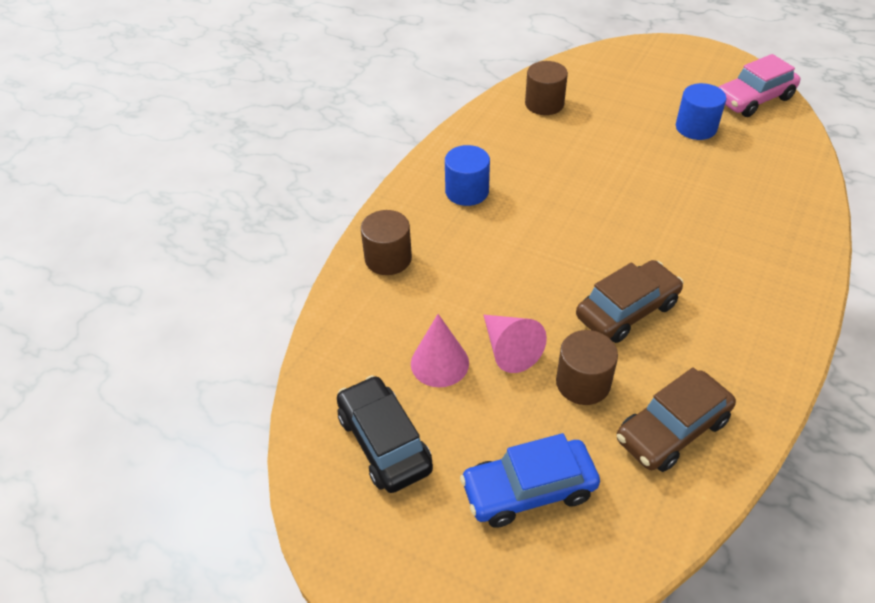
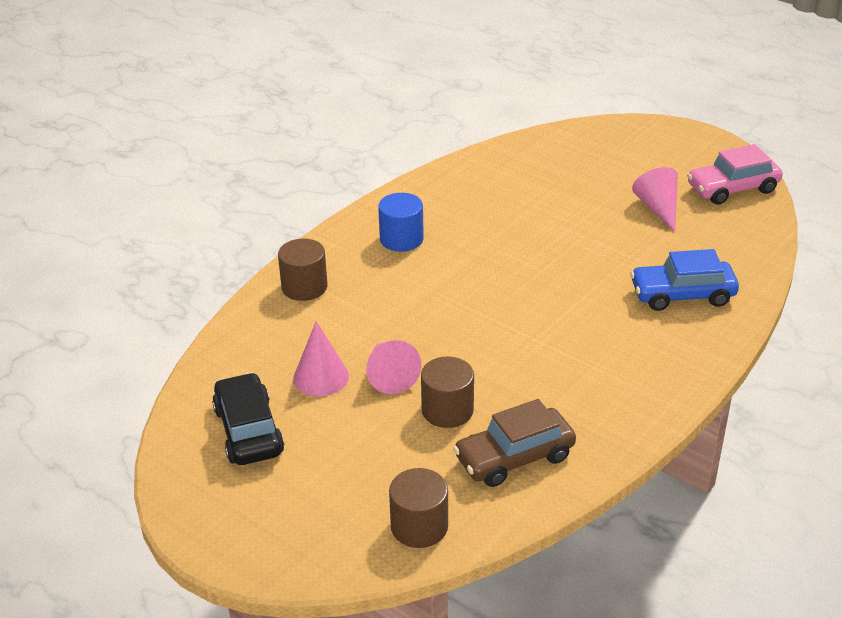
camera: 10 degrees right, 10 degrees down
blue car [460,433,600,528] -> blue car moved to [630,249,739,311]
brown cylinder [525,61,568,115] -> brown cylinder moved to [389,468,448,548]
brown car [576,260,683,343] -> none
blue cylinder [676,83,726,140] -> pink cone [632,167,678,232]

